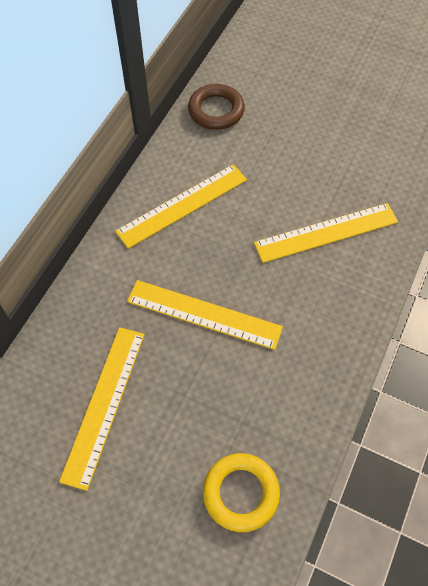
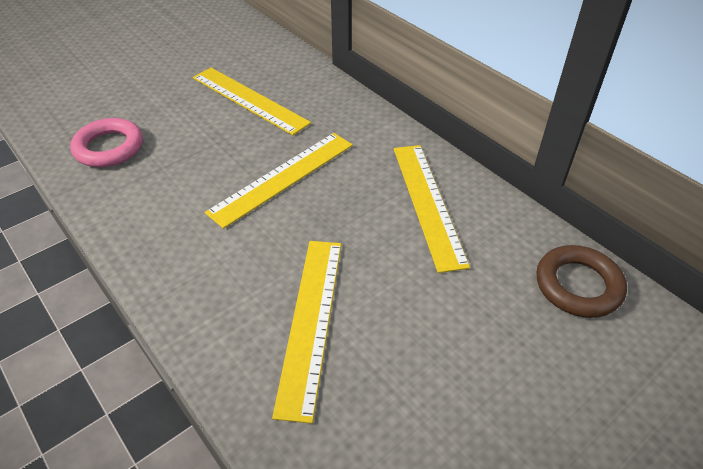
camera: 115 degrees right, 15 degrees down
yellow ring [203,453,280,532] -> pink ring [70,118,143,167]

